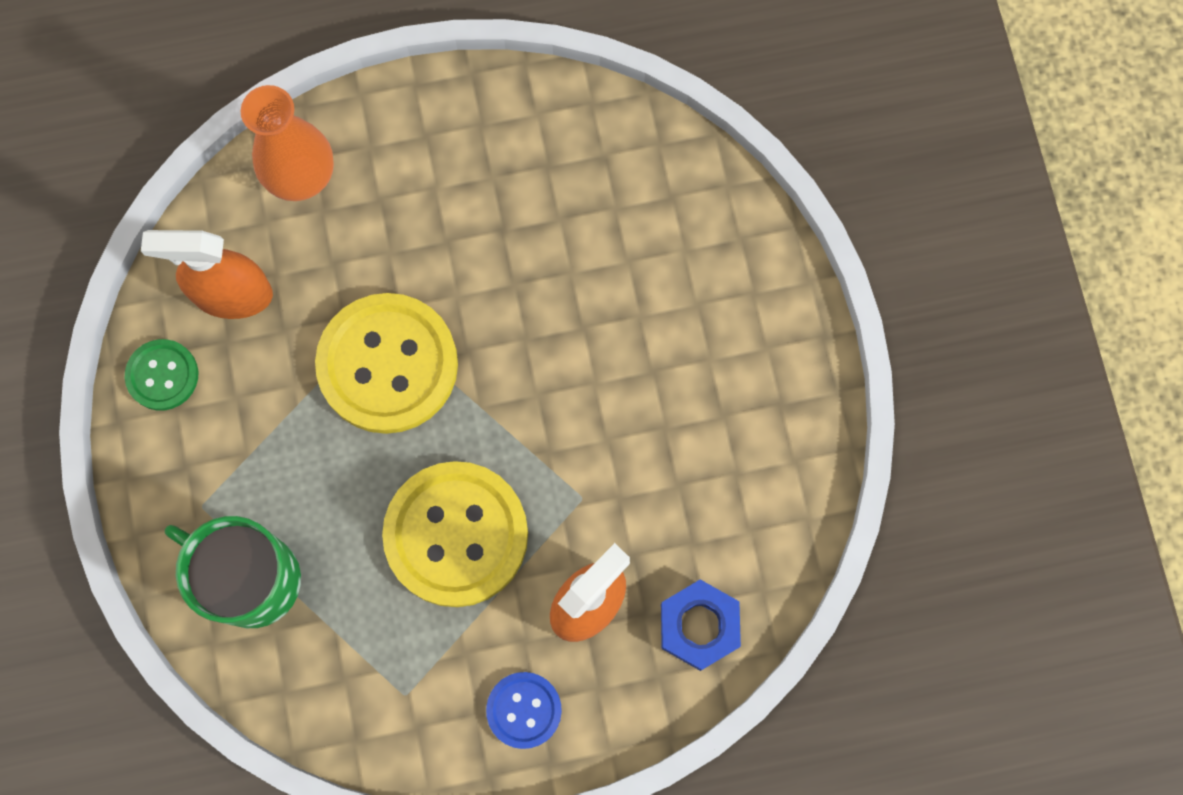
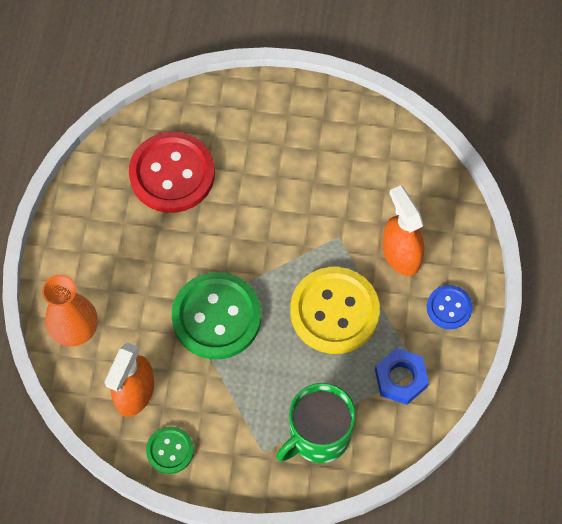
camera: 70 degrees left, 10 degrees down
yellow button [315,293,458,434] -> green button [172,272,261,359]
blue nut [661,580,741,671] -> blue nut moved to [375,348,429,405]
none -> red button [129,132,215,213]

